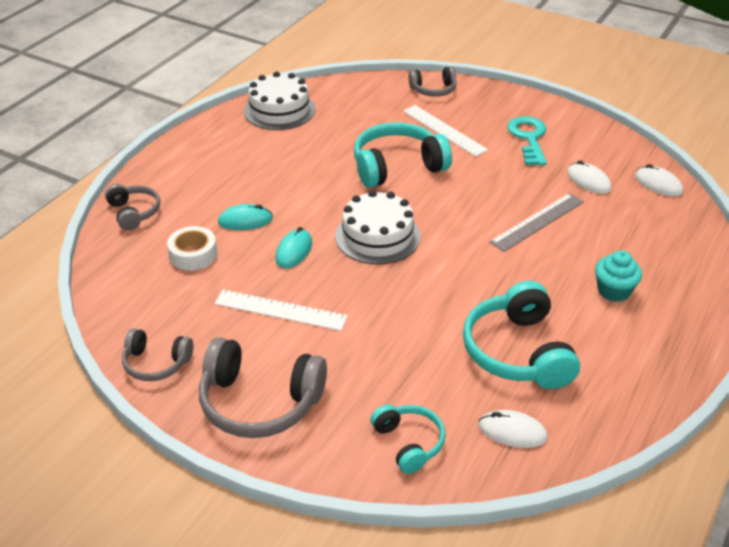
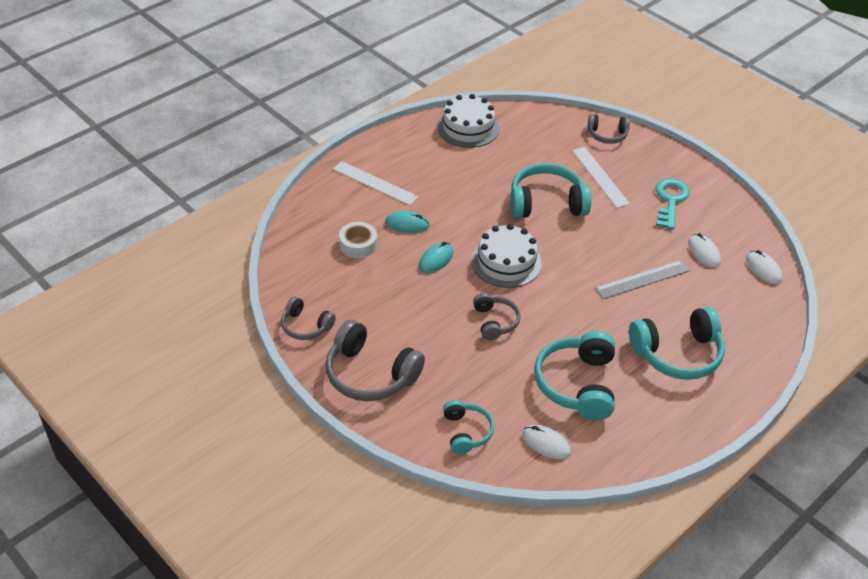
camera: 15 degrees right, 5 degrees up
grey headphones [105,184,160,230] -> grey headphones moved to [473,293,521,340]
white ruler [214,290,348,331] -> white ruler moved to [333,161,419,205]
turquoise cupcake [595,250,642,302] -> turquoise headphones [629,307,725,380]

